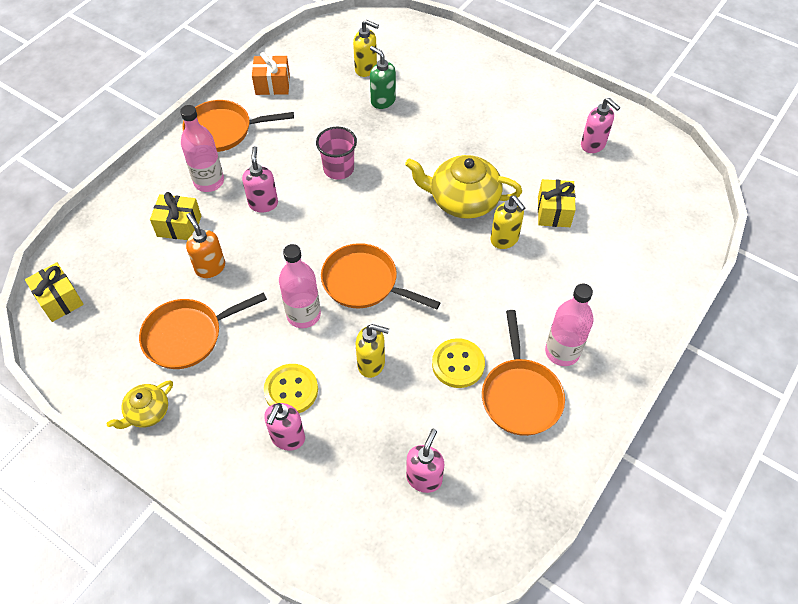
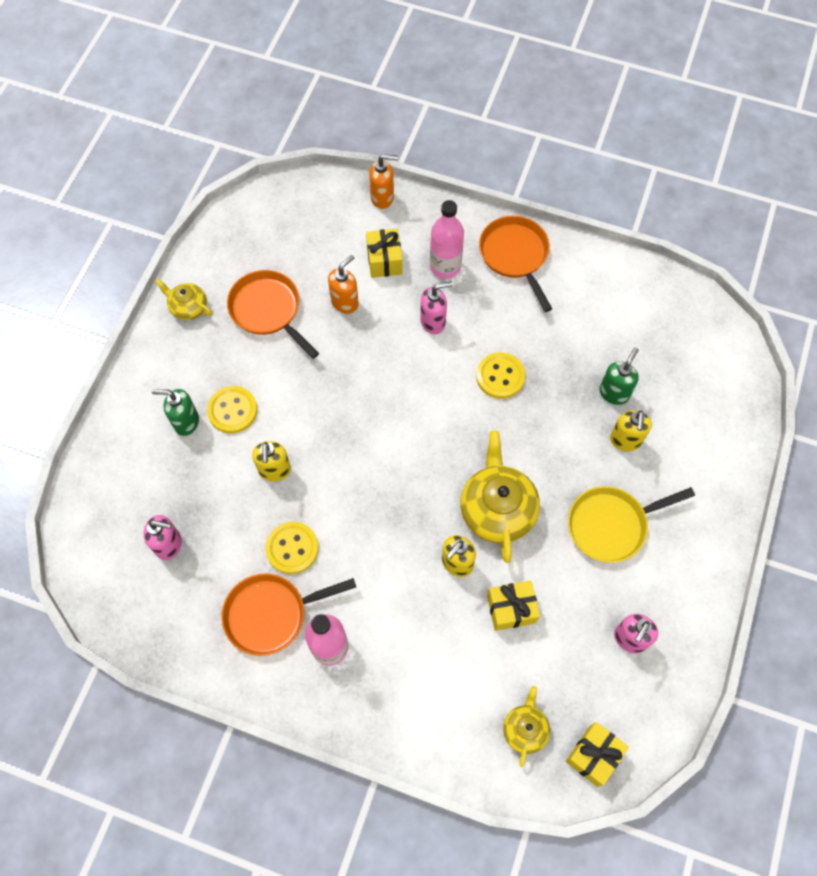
camera: 75 degrees right, 10 degrees up
yellow gift [25,262,84,322] -> yellow gift moved to [566,722,629,787]
orange gift [252,52,290,95] -> none
pink soap dispenser [264,403,305,451] -> green soap dispenser [152,389,199,436]
pink bottle [279,244,321,328] -> none
pink cup [316,127,357,180] -> yellow button [476,352,526,399]
orange pan [321,243,441,310] -> none
yellow soap dispenser [353,20,379,77] -> yellow soap dispenser moved to [610,410,652,451]
none -> orange soap dispenser [369,154,398,209]
none -> yellow teapot [503,686,550,767]
none -> yellow pan [568,486,695,563]

